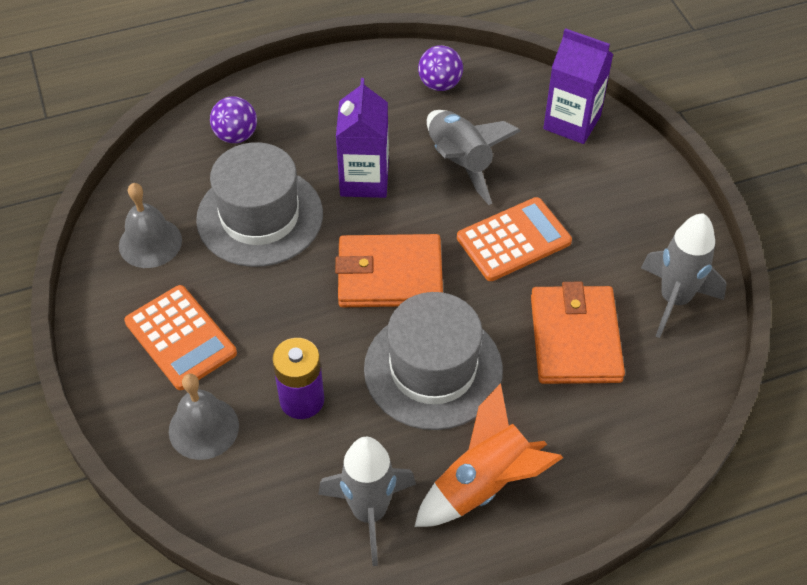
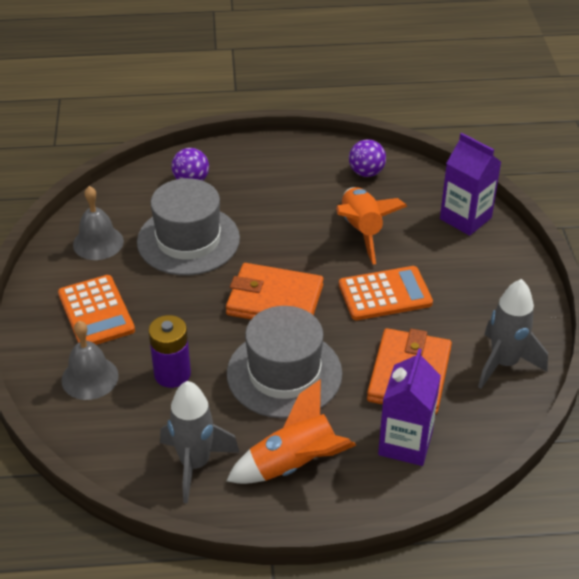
camera: 15 degrees right, 10 degrees down
purple carton [336,78,389,198] -> purple carton moved to [378,349,441,466]
grey rocket [427,110,521,205] -> orange rocket [336,187,407,264]

